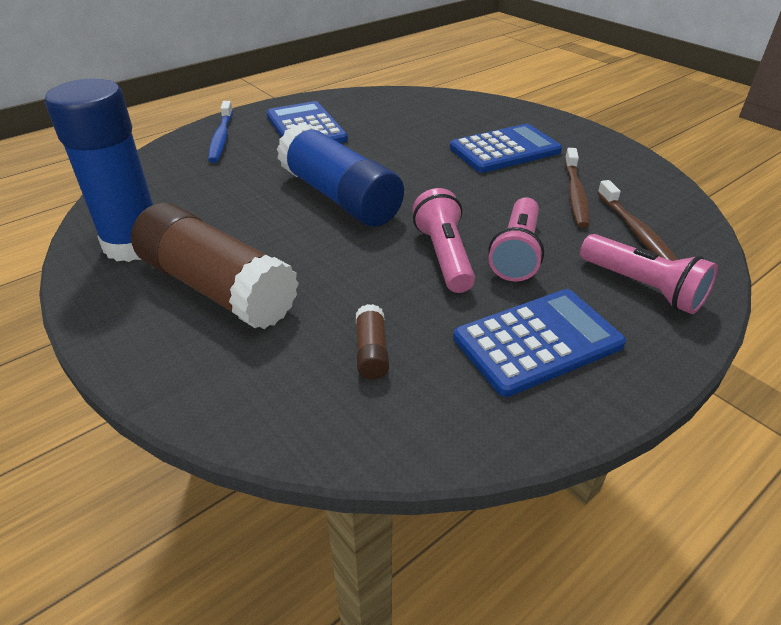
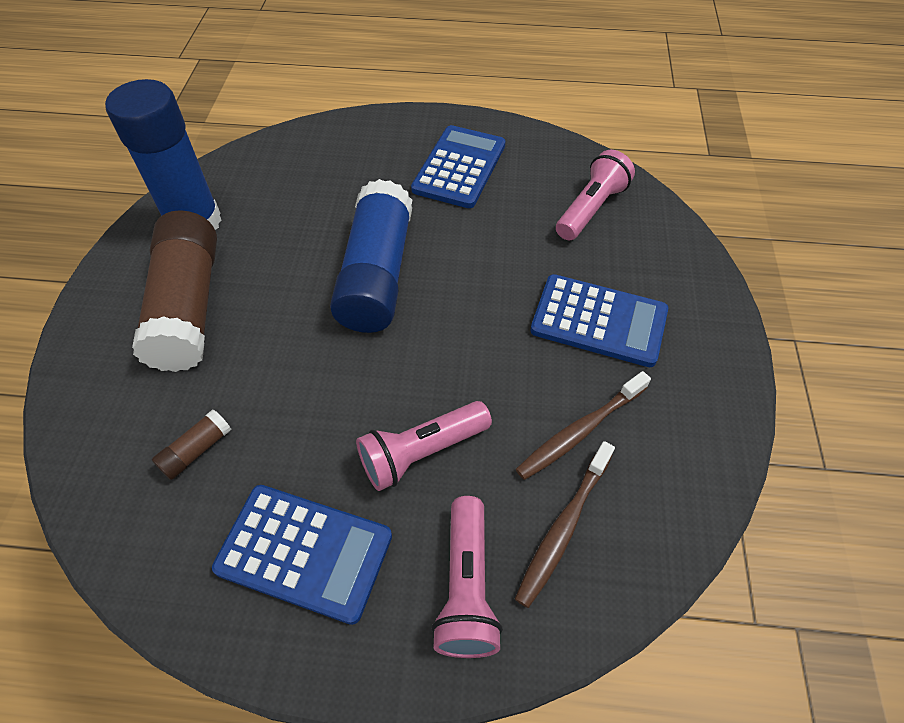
camera: 45 degrees right, 15 degrees up
blue toothbrush [208,101,233,163] -> none
pink flashlight [412,188,475,293] -> pink flashlight moved to [556,150,635,240]

